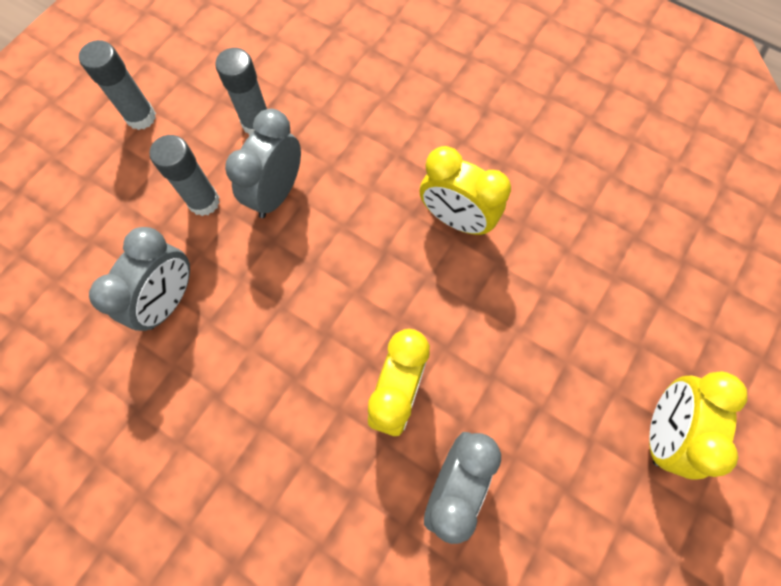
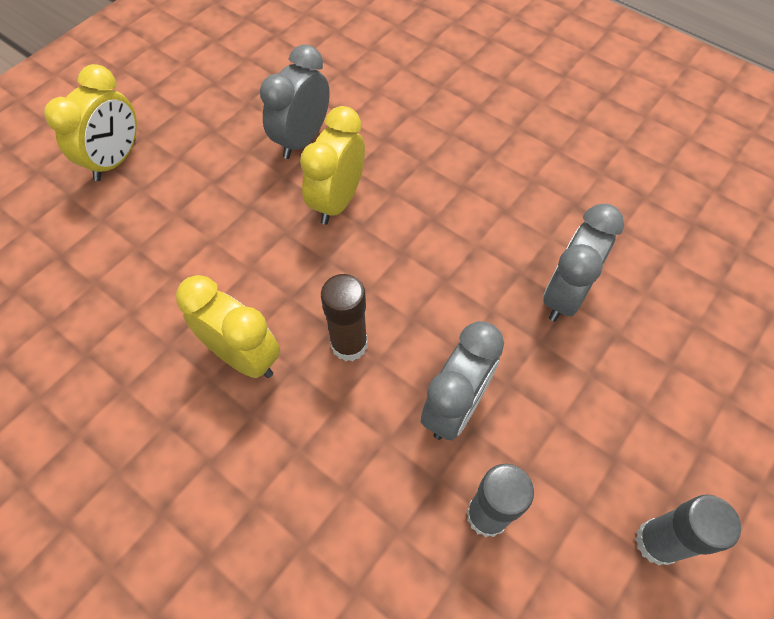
camera: 175 degrees left, 10 degrees down
grey glue stick [150,135,220,216] -> none
none -> brown glue stick [321,274,368,362]

